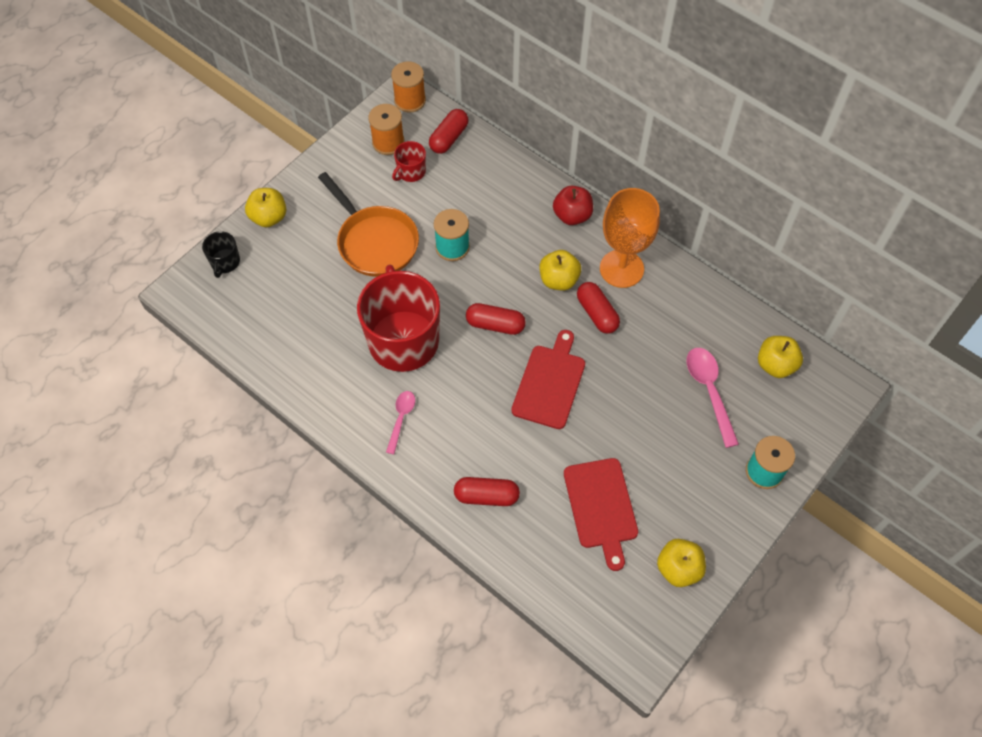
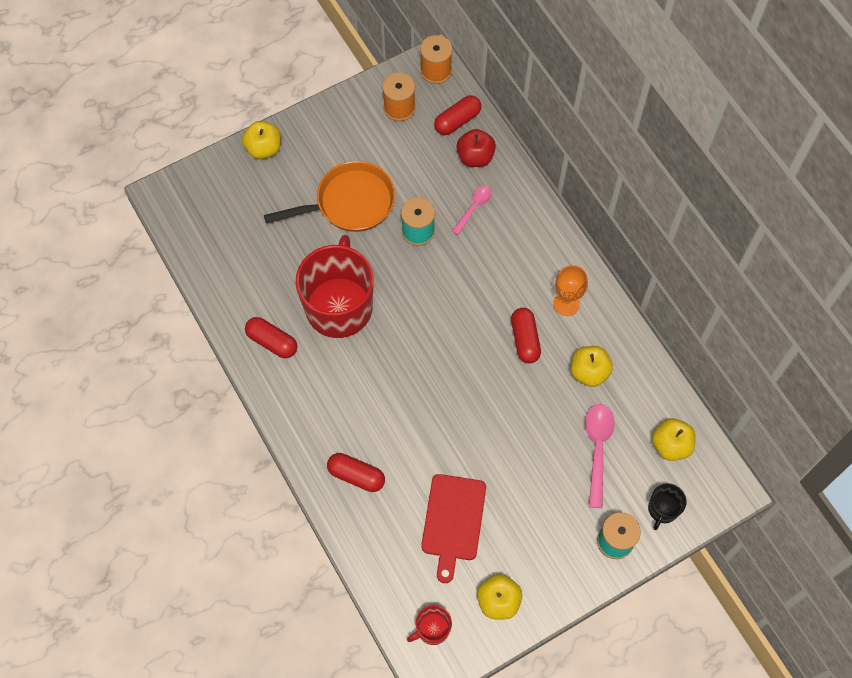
camera: 20 degrees right, 5 degrees up
black mug [202,231,240,278] -> black mug moved to [648,483,687,530]
orange pan [318,172,419,277] -> orange pan turned 90 degrees counterclockwise [264,161,395,232]
pink spoon [386,391,415,454] -> pink spoon moved to [452,186,492,235]
red mug [392,141,426,182] -> red mug moved to [407,605,452,645]
red capsule [466,303,526,335] -> red capsule moved to [245,317,297,358]
red cutting board [511,330,585,429] -> none
yellow apple [540,250,581,291] -> yellow apple moved to [571,346,613,387]
red apple [553,186,593,225] -> red apple moved to [457,129,496,167]
orange goblet [600,188,660,288] -> orange goblet [553,265,588,316], size x0.60

